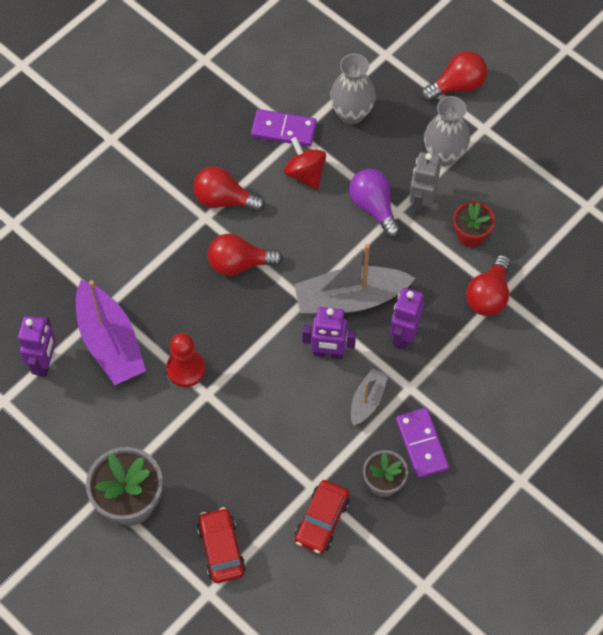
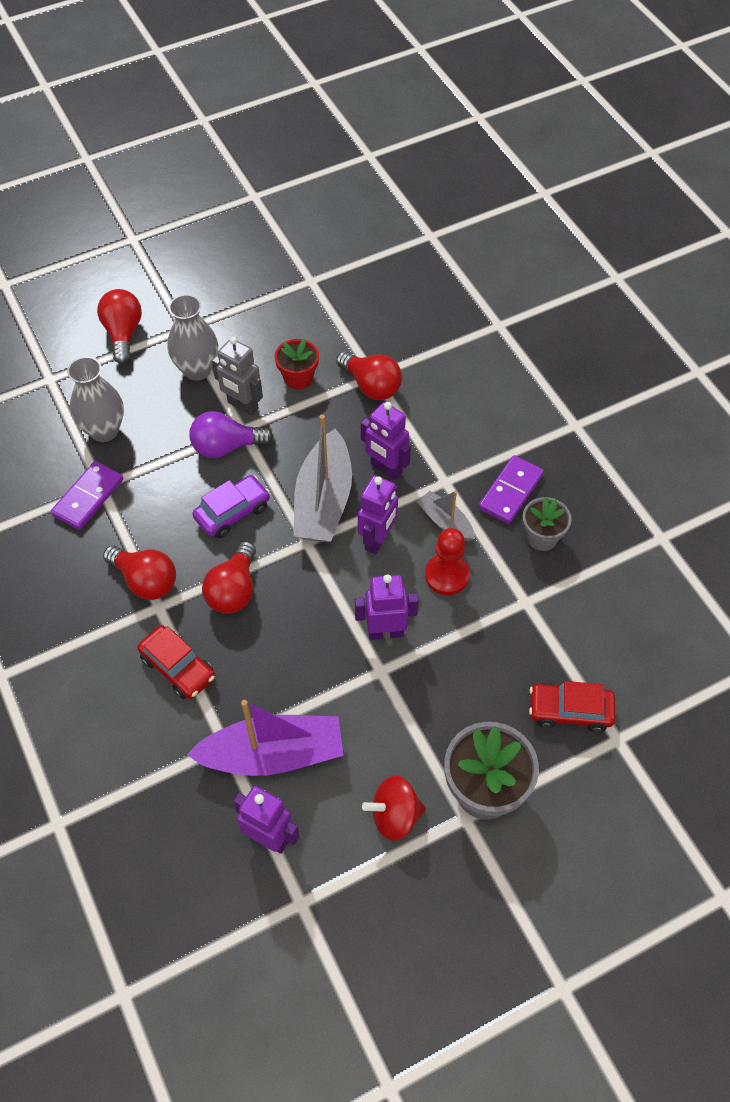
camera: 70 degrees left, 5 degrees down
red pawn [166,333,206,387] -> red pawn moved to [425,528,470,595]
red light bulb [193,166,265,212] -> red light bulb turned 90 degrees counterclockwise [103,545,176,600]
red spinning top [284,137,326,190] -> red spinning top moved to [362,776,426,840]
red car [295,480,350,554] -> red car moved to [137,625,215,699]
purple domino [396,408,449,478] -> purple domino turned 60 degrees counterclockwise [479,455,544,524]
none -> purple car [192,475,270,538]
none -> purple robot [355,574,419,640]

